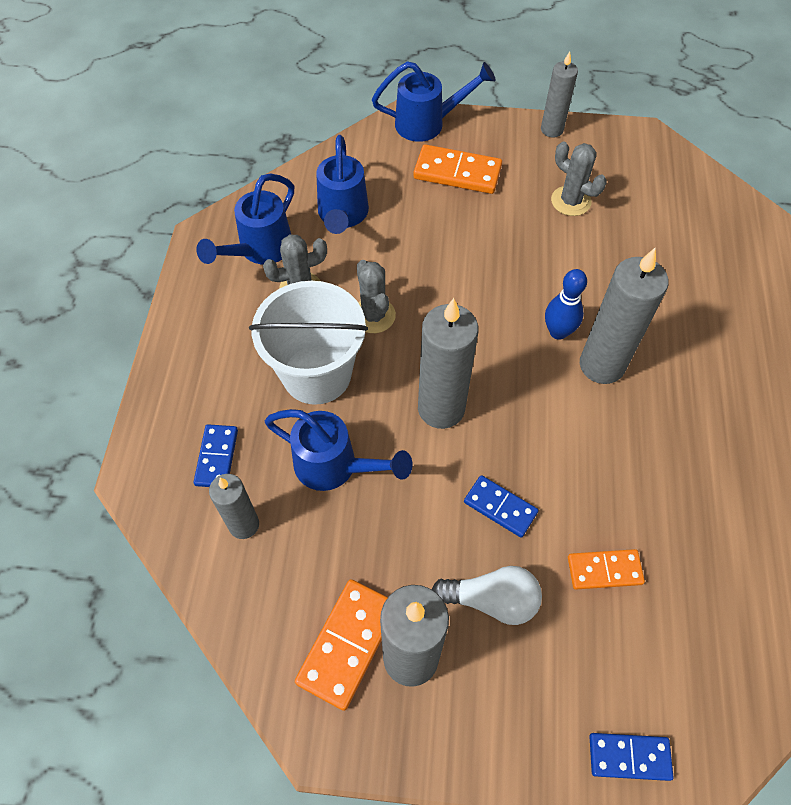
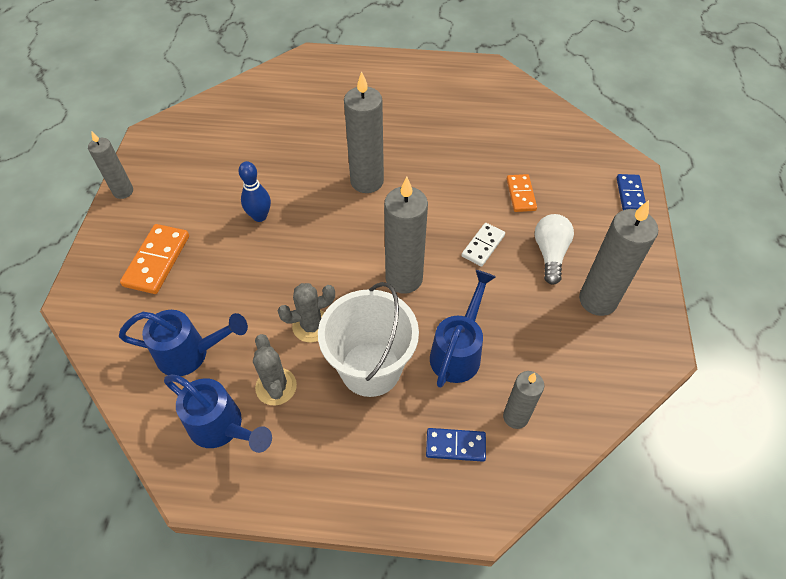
camera: 90 degrees left, 5 degrees down
orange domino [295,579,388,711] -> none
blue watering can [372,61,496,142] -> none
blue domino [464,475,539,538] -> white domino [462,223,505,267]
blue bowling pin [545,269,587,340] -> blue bowling pin moved to [238,161,271,222]
grey cactus [551,142,607,216] -> none

